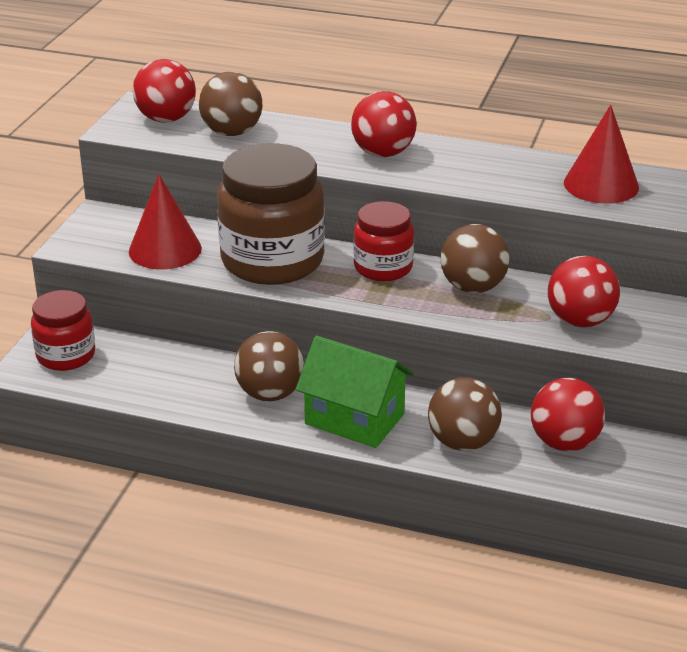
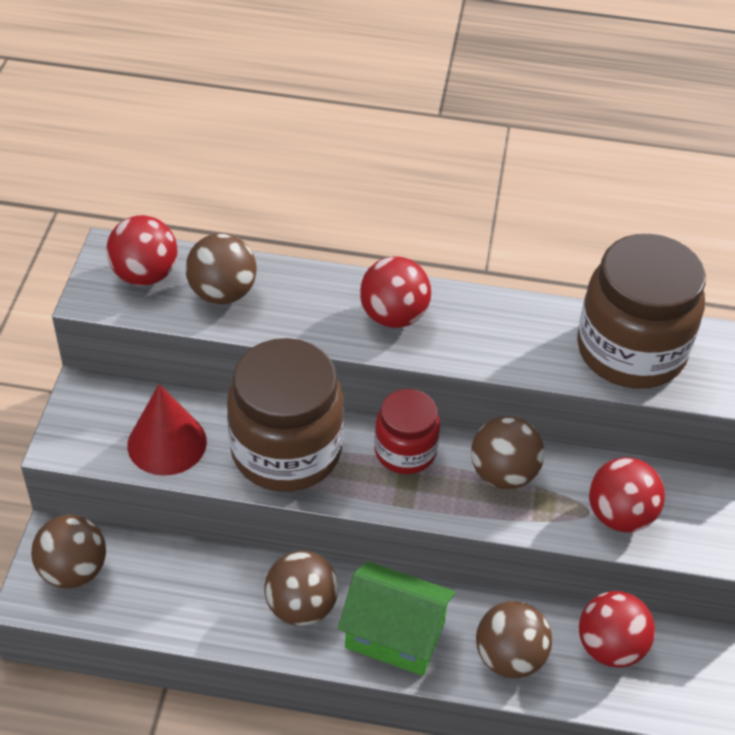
camera: 10 degrees left, 15 degrees up
red jar [31,290,95,371] -> brown ball [31,515,106,588]
red cone [564,105,639,204] -> brown jar [577,234,706,389]

